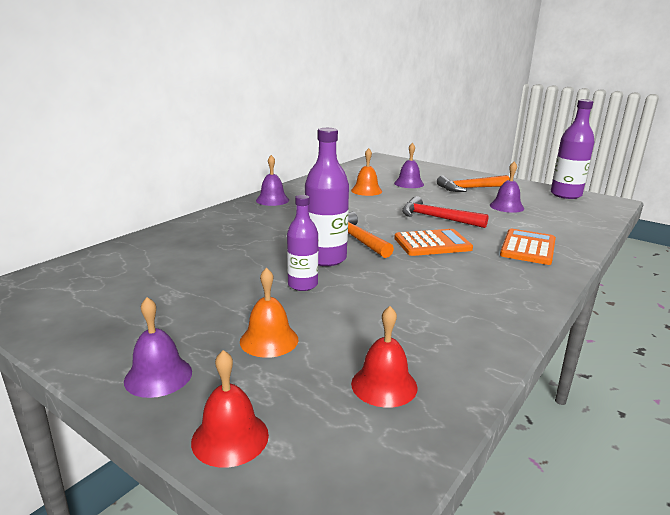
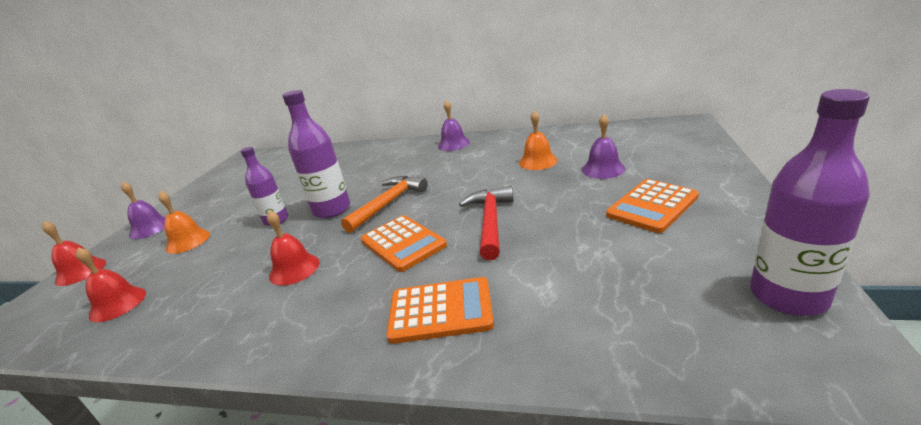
camera: 70 degrees right, 5 degrees up
orange hammer [437,175,510,192] -> orange calculator [606,179,699,233]
purple bell [490,161,524,213] -> none
none -> red bell [267,211,320,286]

